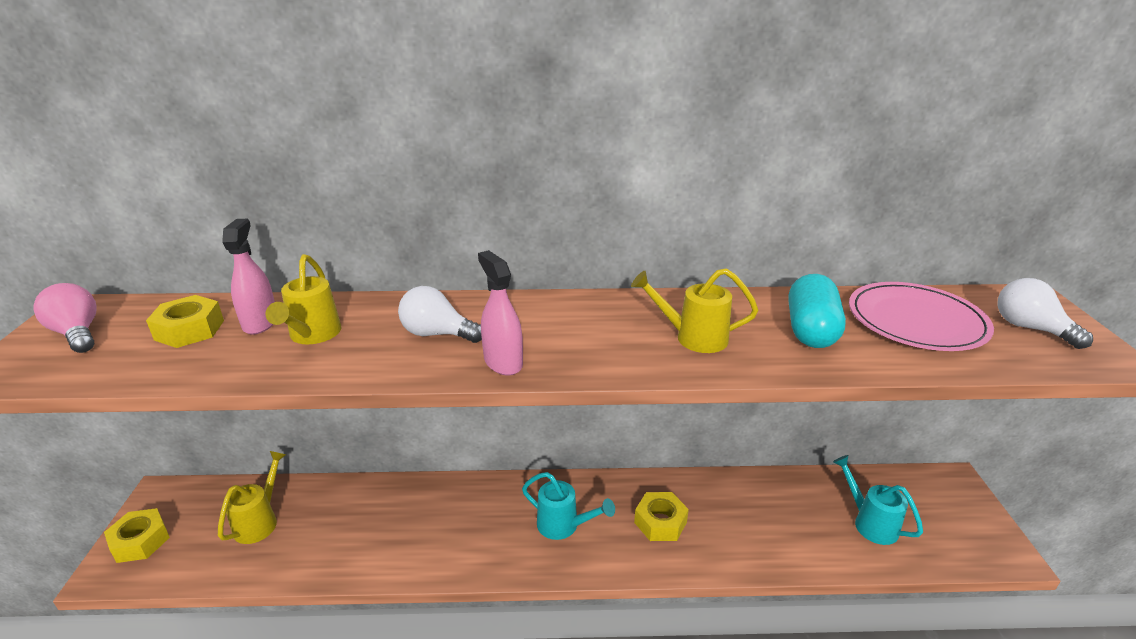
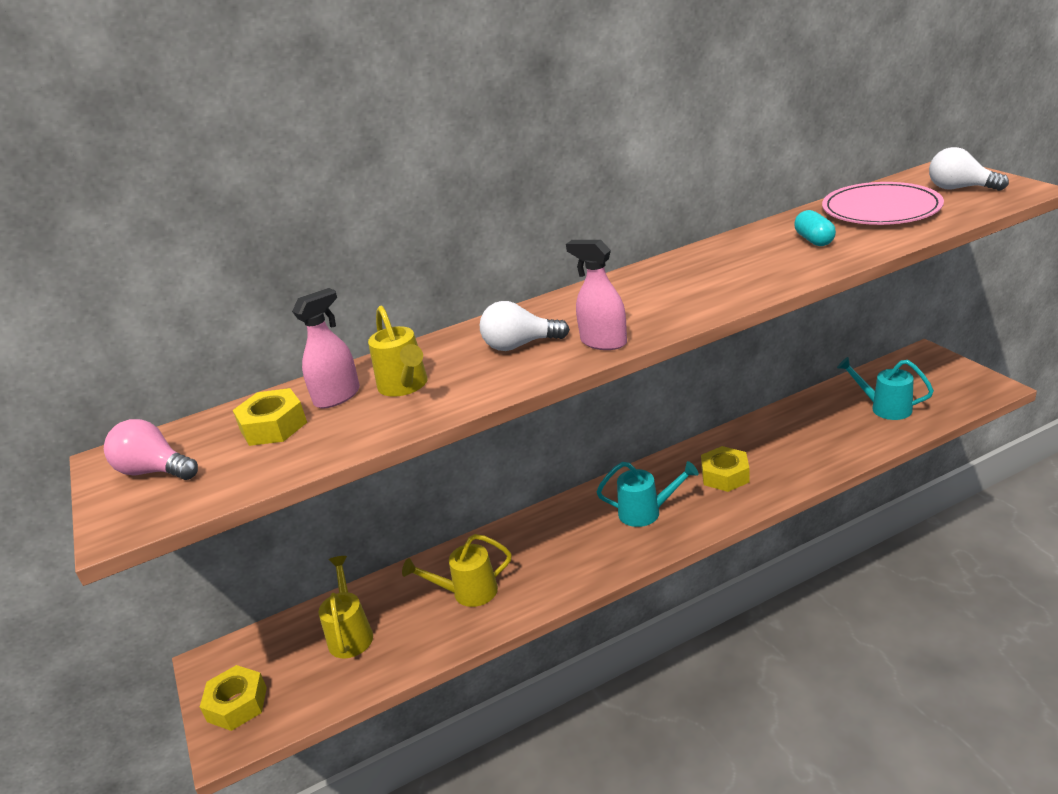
camera: 20 degrees left, 0 degrees up
pink spray bottle [222,219,275,335] -> pink spray bottle turned 75 degrees clockwise [292,288,360,409]
yellow watering can [631,268,758,353] -> yellow watering can moved to [402,534,512,607]
turquoise capsule [788,274,846,348] -> turquoise capsule [794,210,836,246], size x0.62

